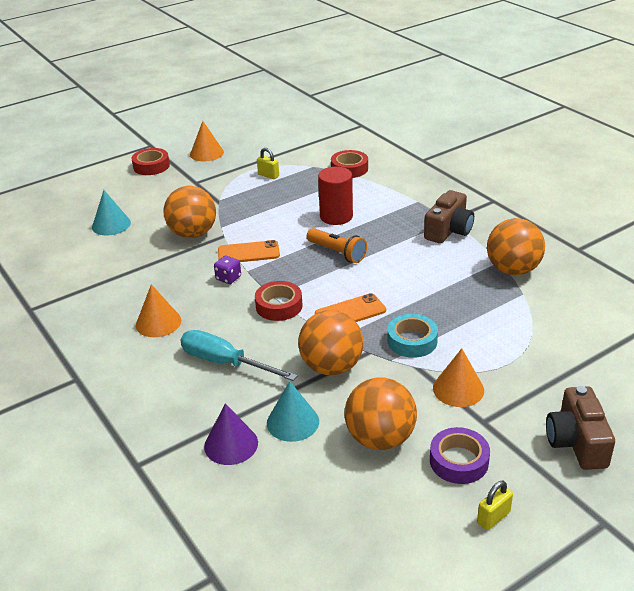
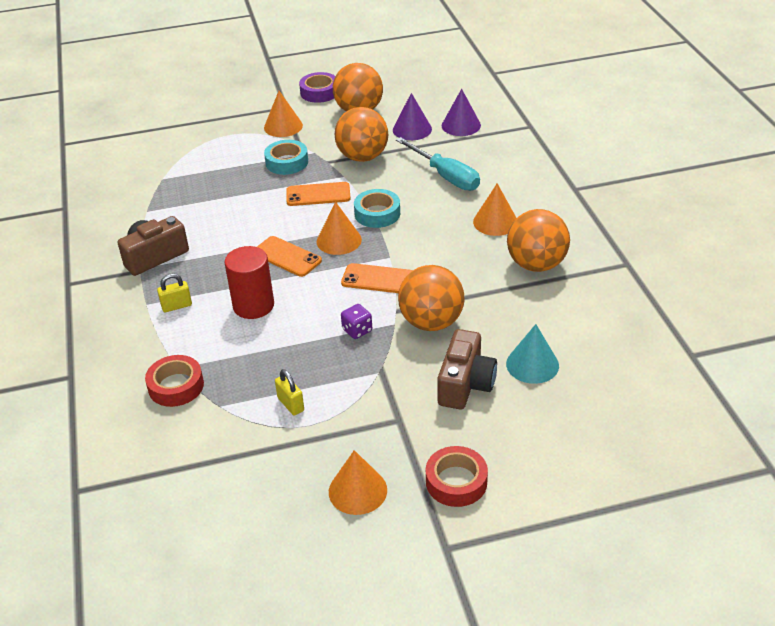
camera: 160 degrees left, 5 degrees up
purple dice [214,256,241,284] -> purple dice moved to [341,304,372,339]
red tape [255,281,302,321] -> turquoise tape [354,189,400,228]
turquoise cone [267,381,319,442] -> purple cone [393,93,432,140]
orange flashlight [307,228,367,263] -> orange phone [257,236,322,277]
yellow padlock [477,481,513,530] -> yellow padlock moved to [157,273,192,312]
orange ball [487,218,545,275] -> orange ball moved to [507,209,570,272]
brown camera [546,386,615,470] -> brown camera moved to [437,329,497,409]
none -> orange cone [317,202,362,255]

